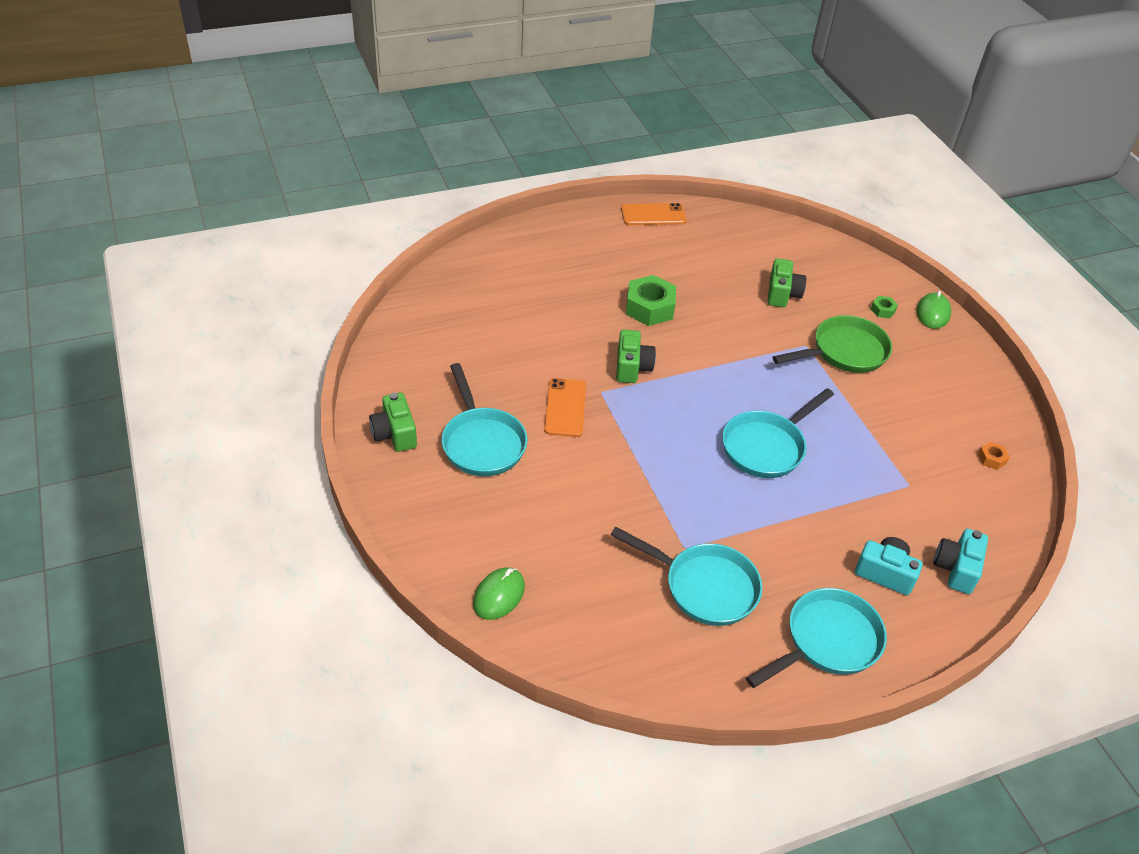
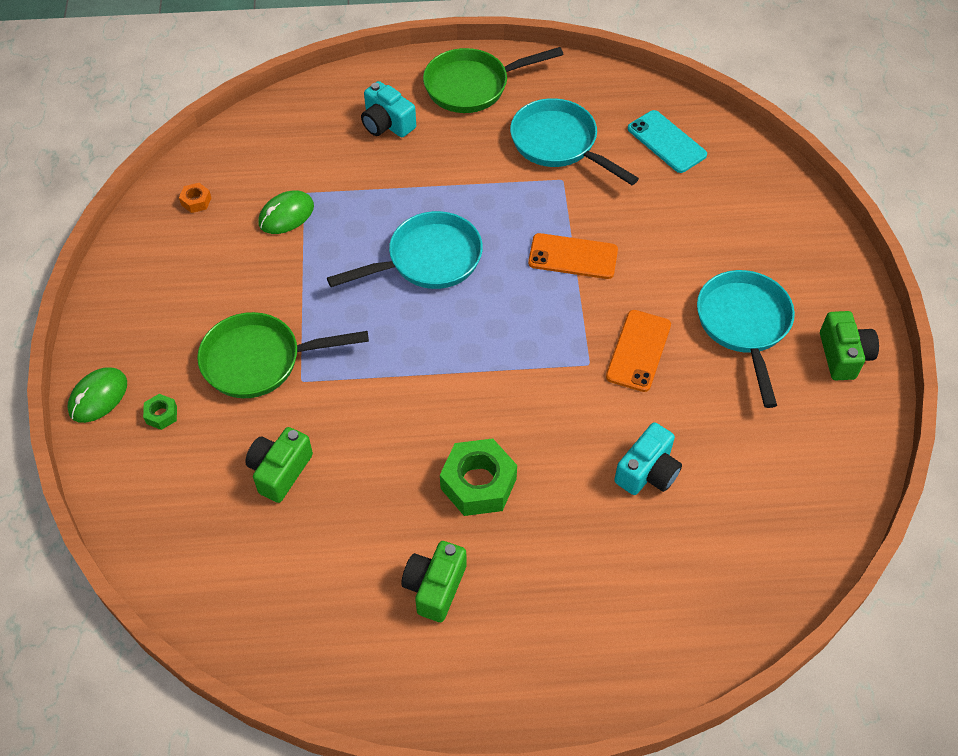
camera: 160 degrees left, 10 degrees up
green mouse [473,567,525,620] -> green mouse moved to [258,190,314,234]
green camera [616,330,656,383] -> green camera moved to [401,541,467,622]
orange phone [621,203,686,225] -> orange phone moved to [528,233,618,279]
turquoise pan [746,588,887,688] -> green pan [423,47,563,113]
turquoise camera [934,529,988,594] -> turquoise camera moved to [614,422,682,495]
none -> turquoise phone [628,110,707,173]

